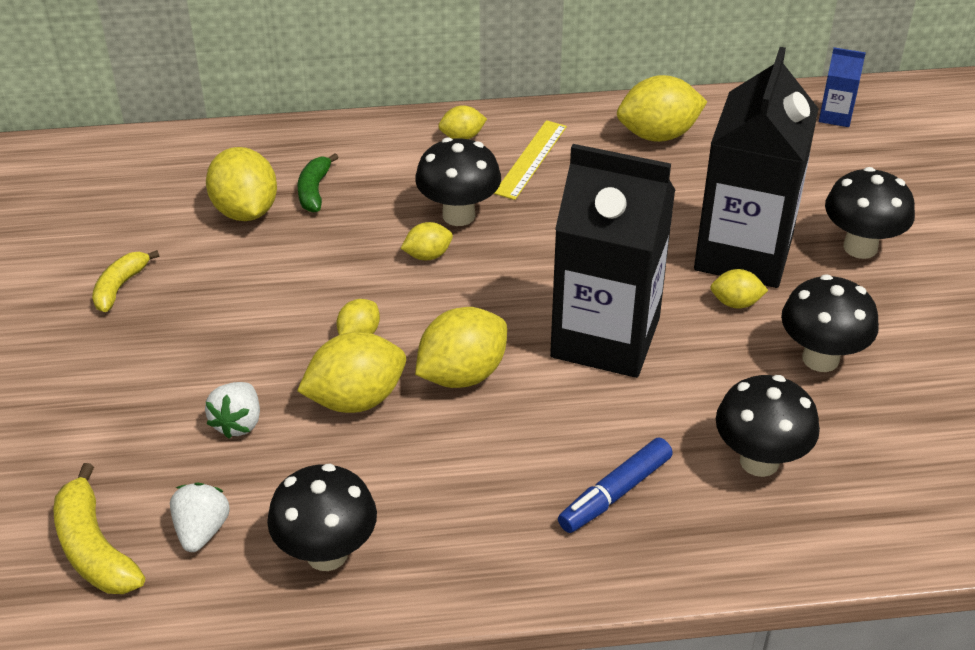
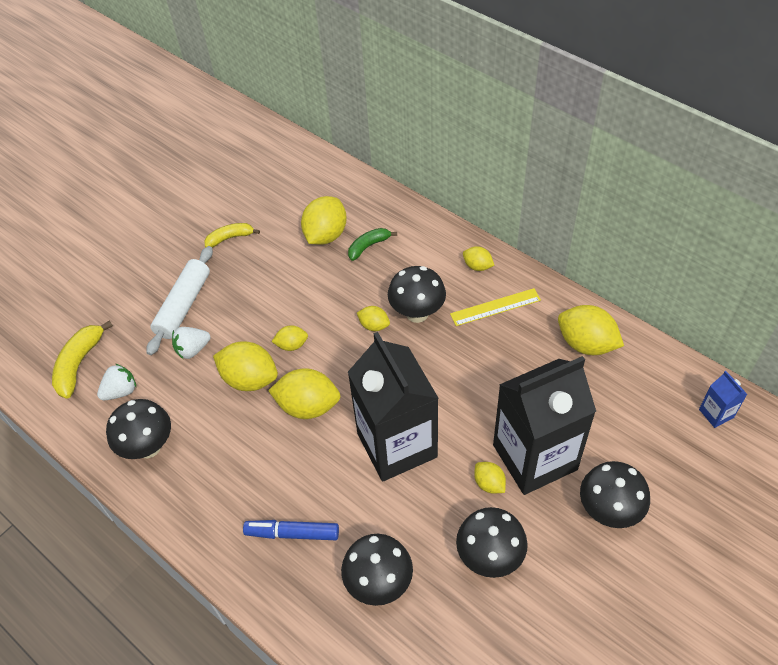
camera: 50 degrees right, 10 degrees up
none -> white rolling pin [146,246,213,355]

